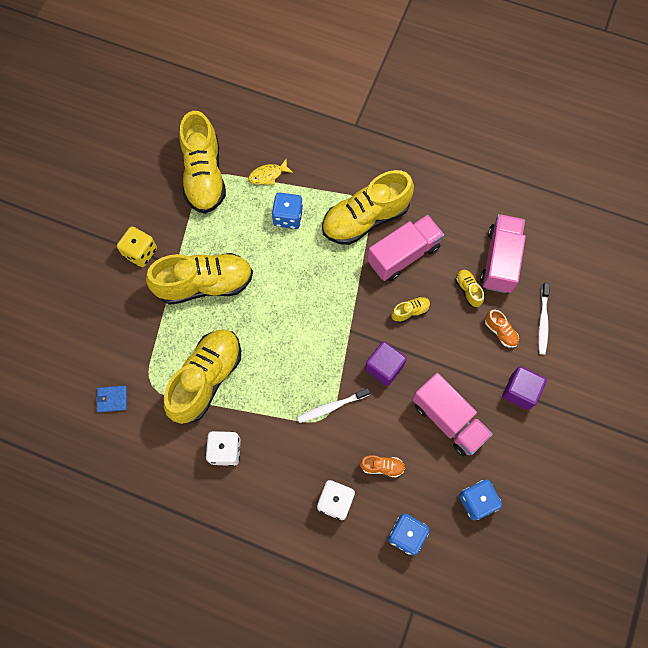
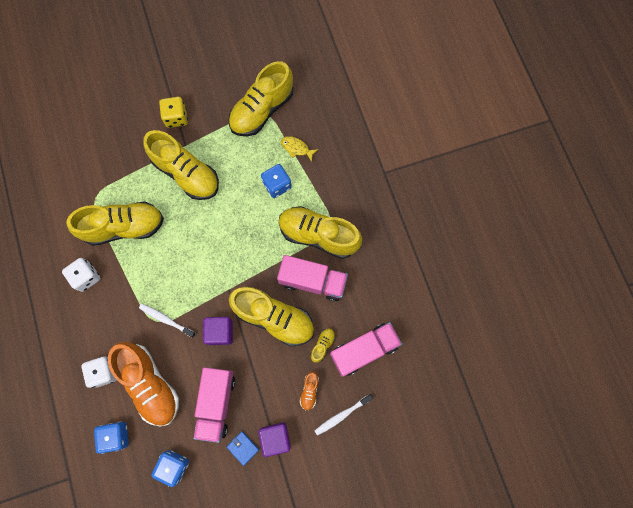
camera: 50 degrees right, 5 degrees up
blue wallet [96,386,127,412] -> blue wallet moved to [227,431,259,466]
orange shoe [360,455,405,478] -> orange shoe [108,342,179,426], size x2.40
yellow shoe [391,297,430,323] -> yellow shoe [229,287,314,346], size x2.40

